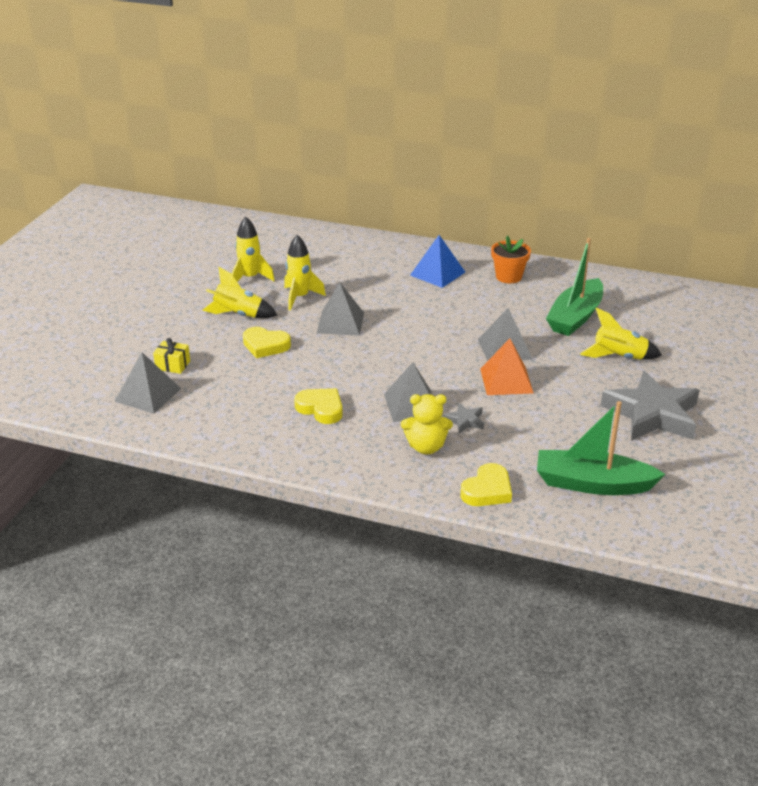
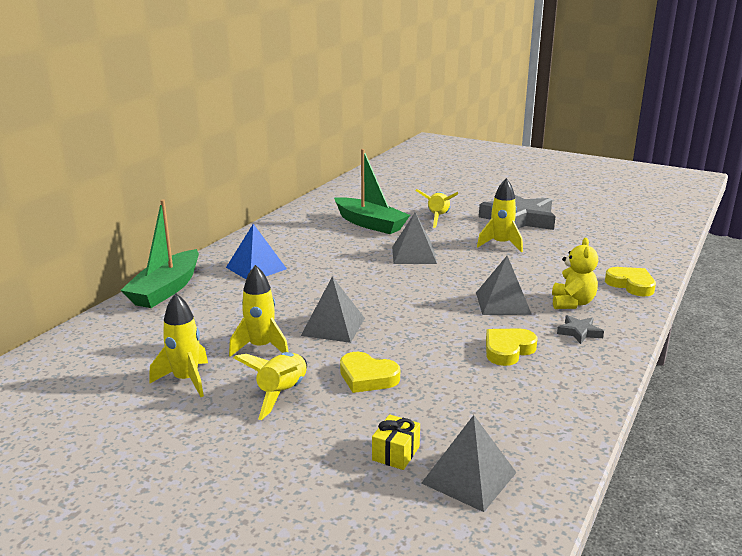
camera: 80 degrees left, 10 degrees down
yellow heart [243,327,291,358] -> yellow heart turned 90 degrees clockwise [340,352,400,393]
grey star [443,403,484,434] -> grey star moved to [557,315,604,344]
orange pyramid [480,339,534,395] -> none
orange flower pot [491,236,531,283] -> none
green boat [537,401,665,495] -> green boat moved to [120,199,199,308]
none -> yellow rocket [477,178,523,252]

